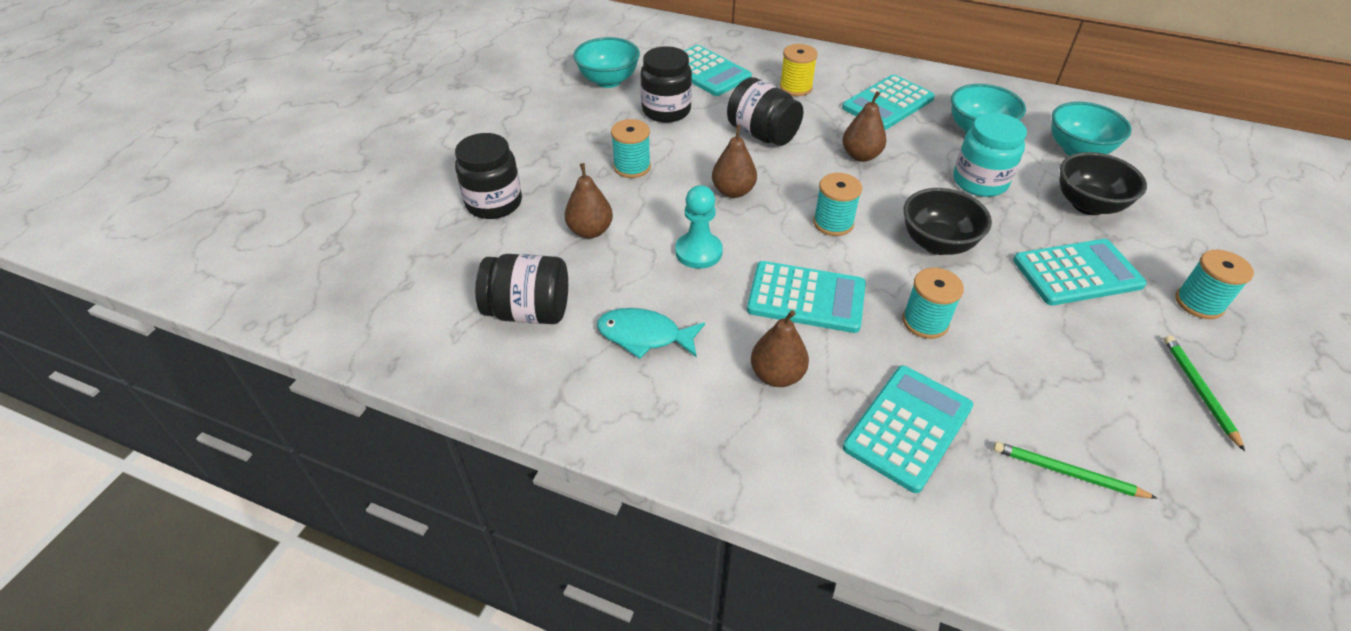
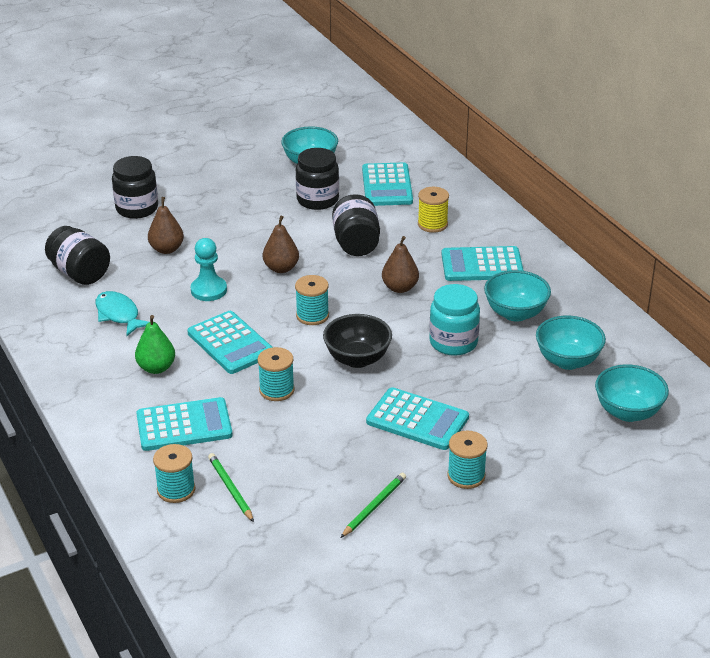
camera: 40 degrees right, 10 degrees down
turquoise spool [611,119,651,178] -> turquoise spool moved to [153,444,195,503]
brown pear [751,310,809,387] -> green pear [135,315,175,374]
black bowl [1060,152,1147,215] -> none
none -> turquoise bowl [595,364,669,422]

